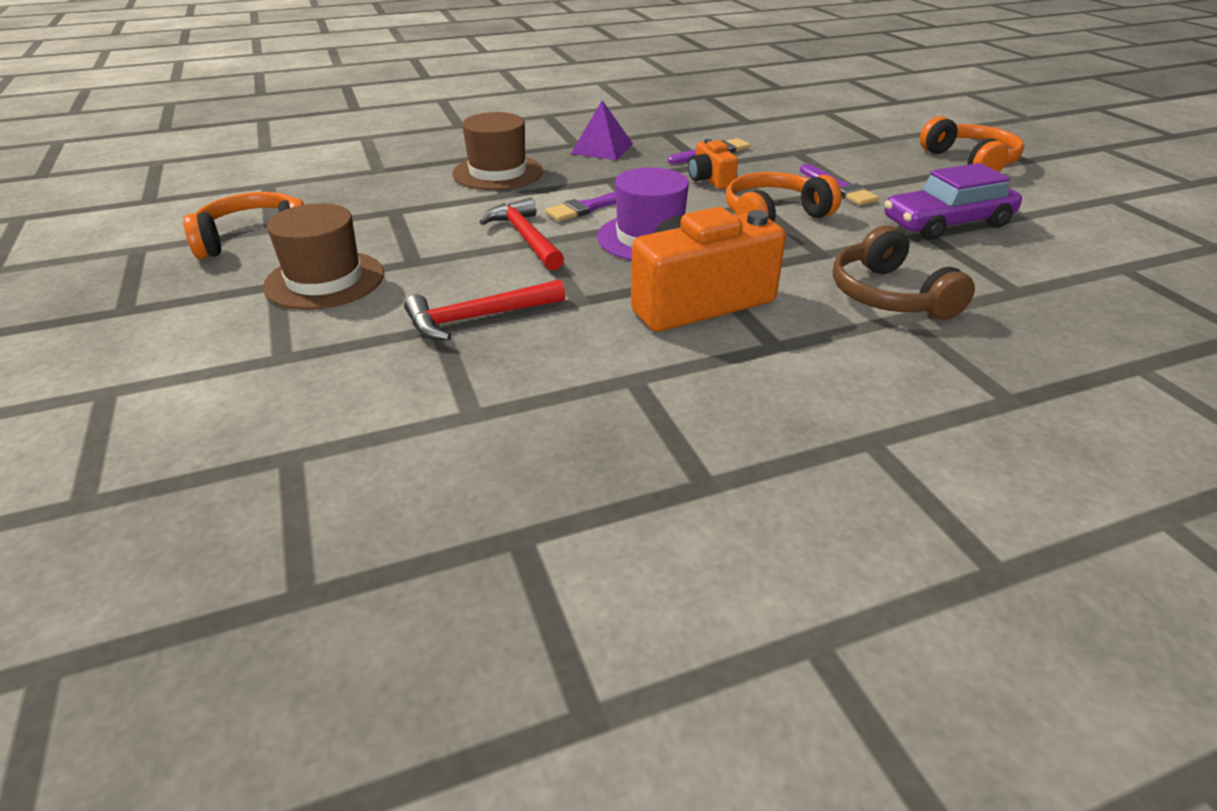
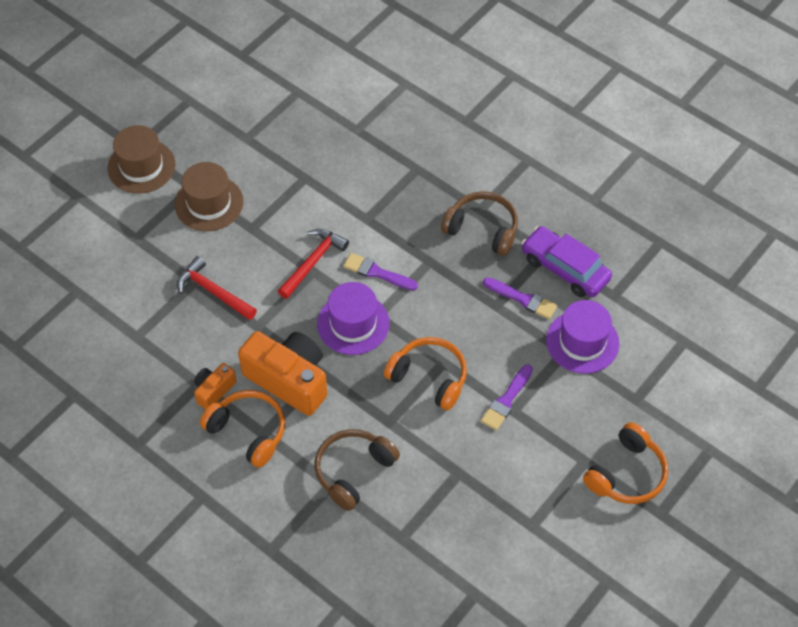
camera: 60 degrees right, 20 degrees up
orange headphones [183,192,304,259] -> orange headphones moved to [200,390,285,468]
brown hat [453,112,543,190] -> brown hat moved to [108,125,175,194]
purple pyramid [571,100,633,160] -> brown headphones [441,191,518,256]
orange camera [688,139,738,189] -> orange camera moved to [194,363,236,410]
purple car [884,163,1022,240] -> purple car moved to [521,226,612,297]
none -> purple hat [546,300,619,374]

